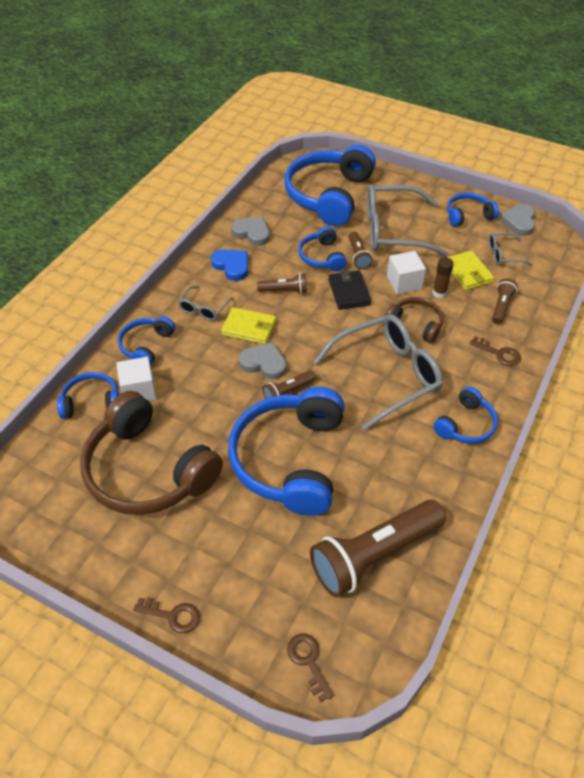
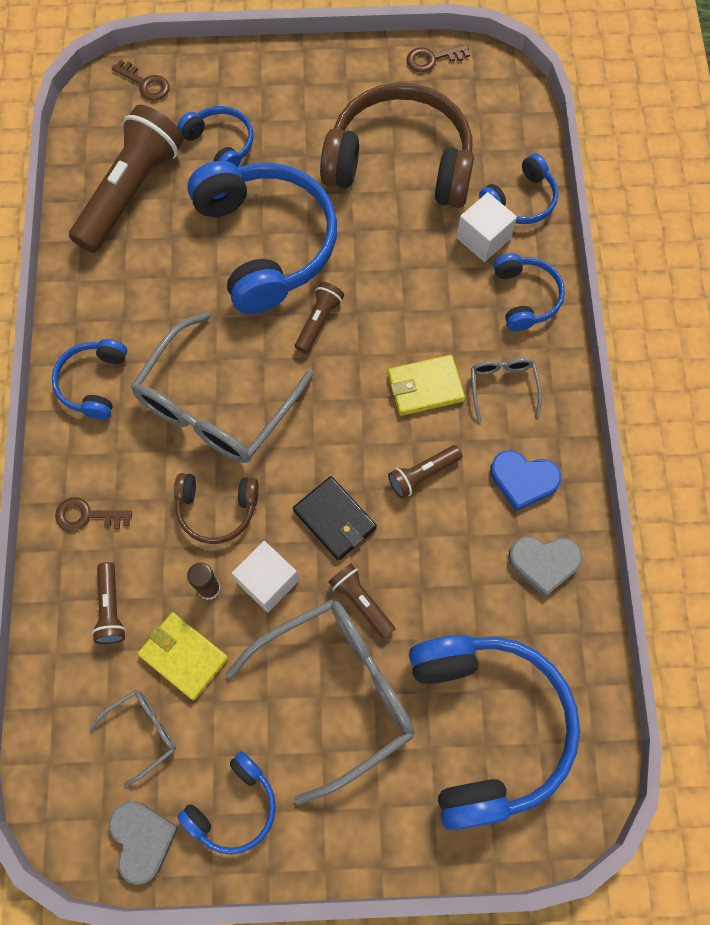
camera: 150 degrees right, 20 degrees up
brown key [133,597,200,634] -> brown key moved to [406,45,470,72]
grey heart [239,342,287,379] -> none
blue headphones [298,226,346,271] -> blue headphones moved to [177,106,254,168]

